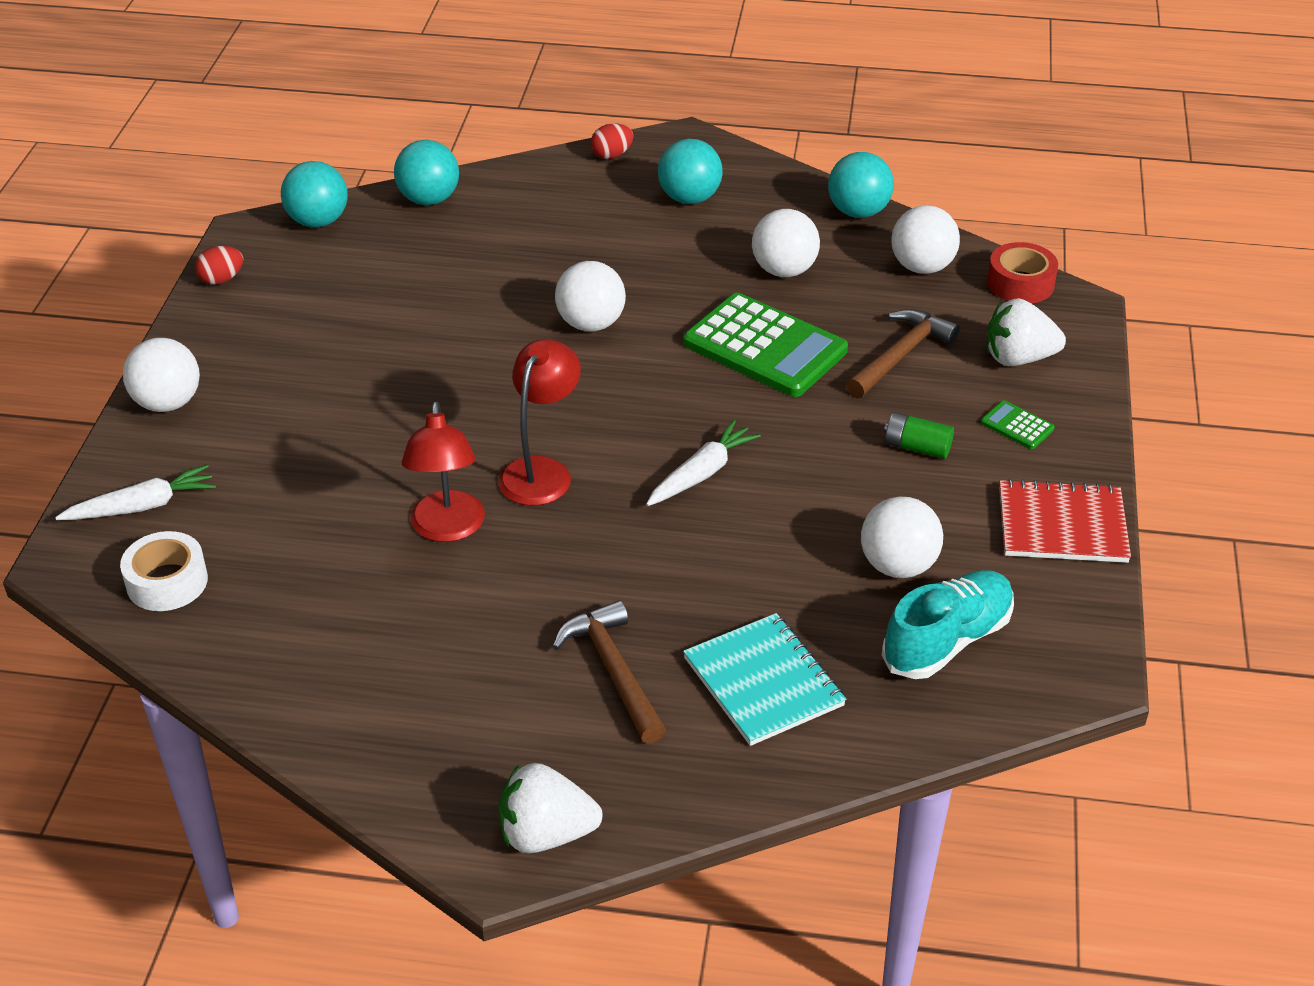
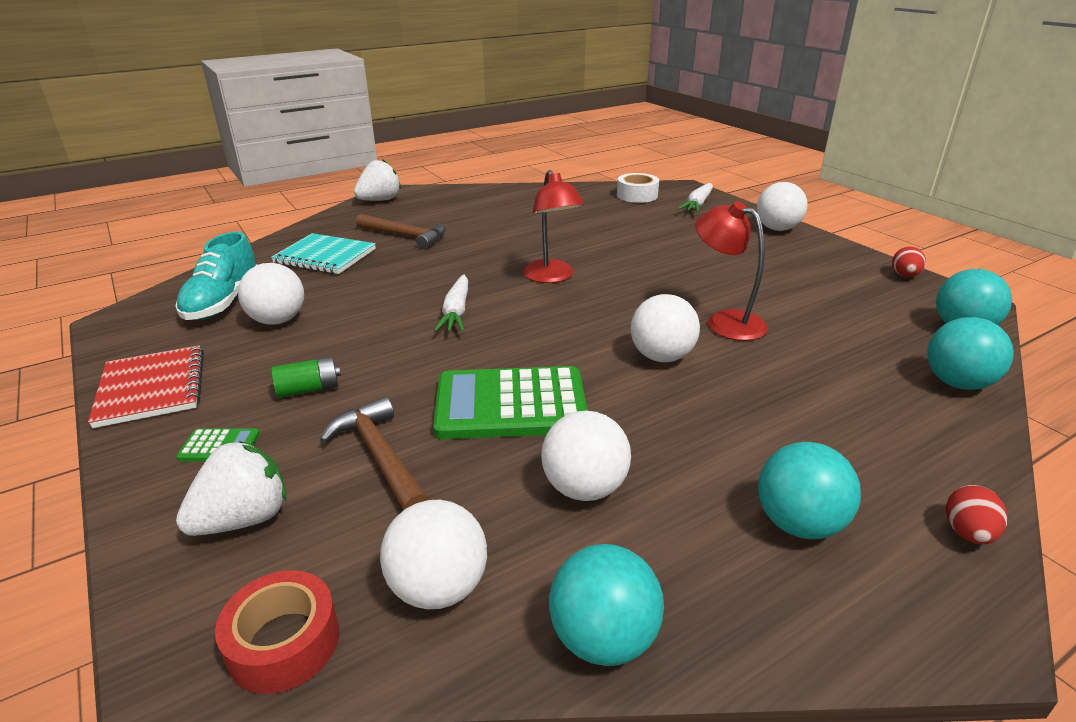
camera: 140 degrees right, 10 degrees down
red lamp [402,402,485,542] -> red lamp moved to [695,201,768,341]
brown hammer [846,309,960,398] -> brown hammer turned 150 degrees clockwise [320,397,429,510]
red notebook [999,479,1131,563] -> red notebook turned 75 degrees counterclockwise [88,345,204,428]

